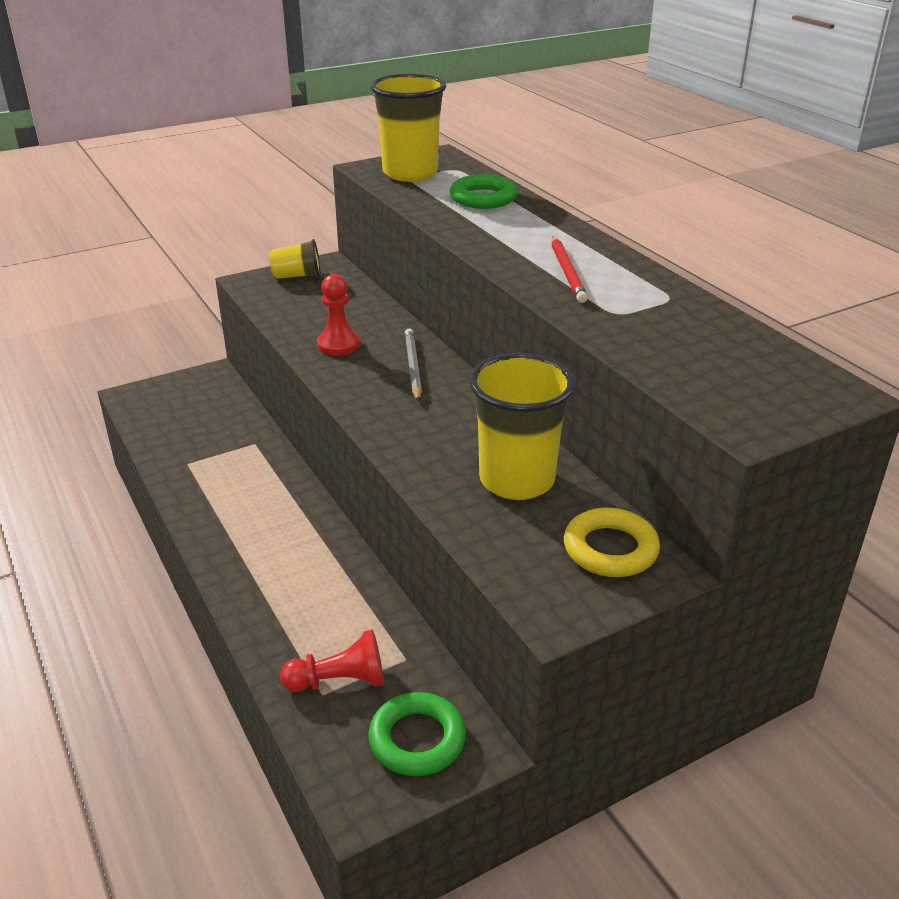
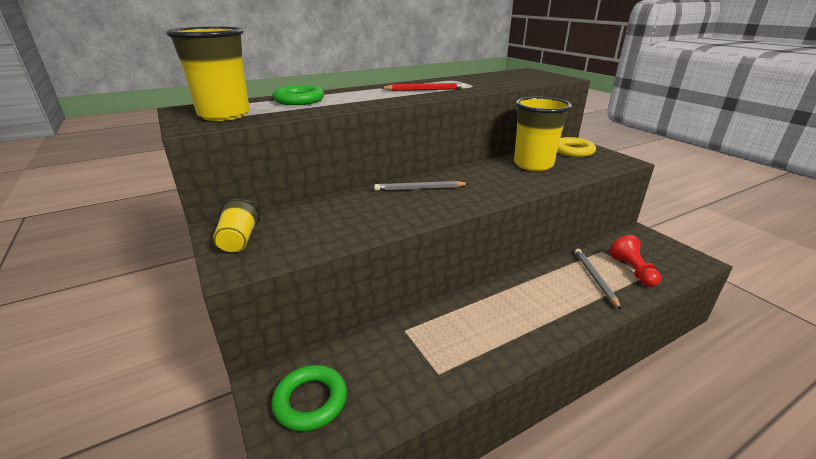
camera: 90 degrees left, 5 degrees down
red pawn [317,274,360,356] -> none
green ring [368,692,466,776] -> green ring moved to [272,365,347,431]
none -> grey pencil [575,249,621,310]

